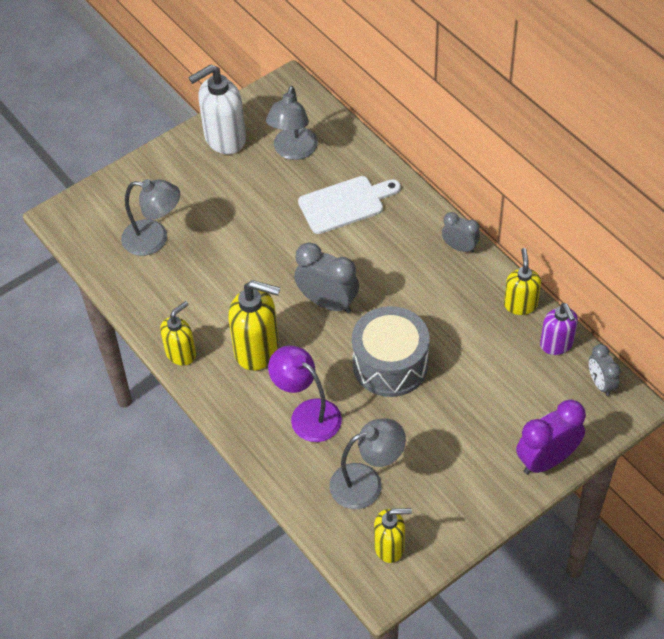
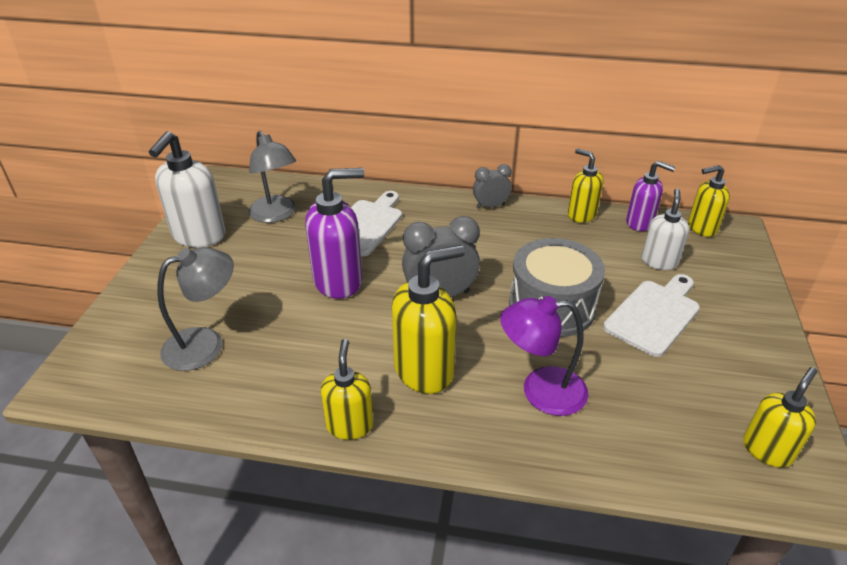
camera: 45 degrees left, 15 degrees down
grey lamp [329,419,406,509] -> none
purple clock [516,399,586,474] -> none
grey clock [589,344,620,396] -> yellow soap dispenser [688,165,730,237]
none -> purple soap dispenser [305,168,364,299]
none -> white cutting board [603,274,700,357]
none -> white soap dispenser [641,188,689,270]

